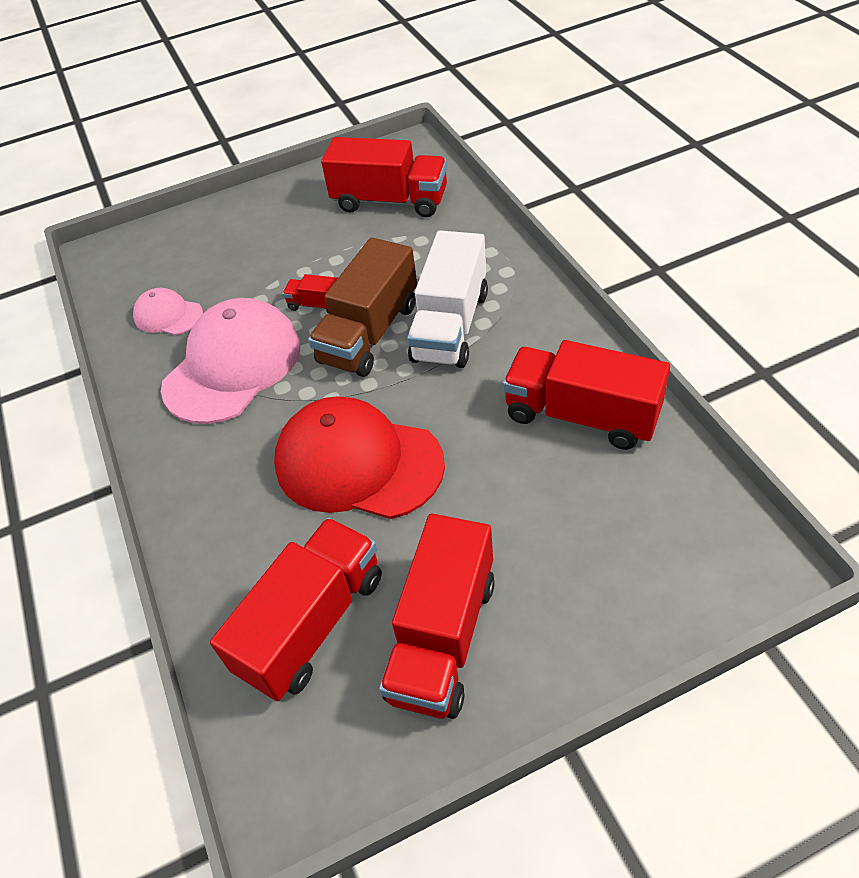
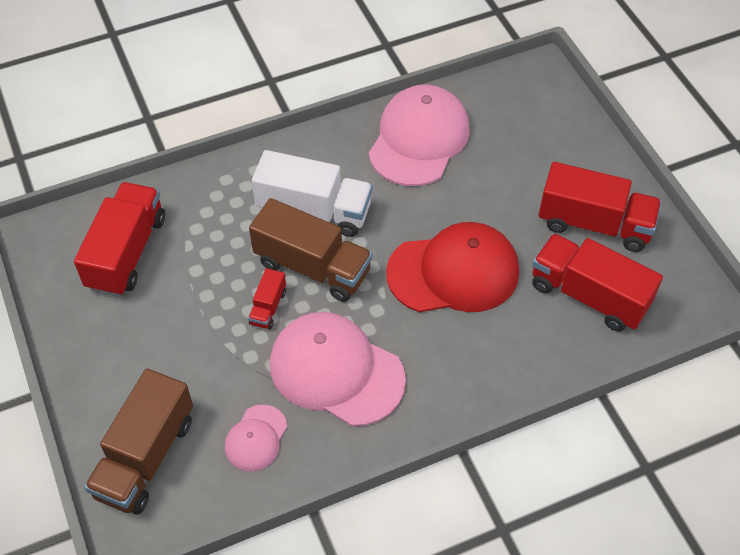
camera: 95 degrees left, 5 degrees up
red cap [274,396,445,519] -> red cap turned 120 degrees counterclockwise [386,222,519,312]
red truck [503,340,670,450] -> pink cap [369,85,470,186]
none -> brown truck [84,369,193,515]

